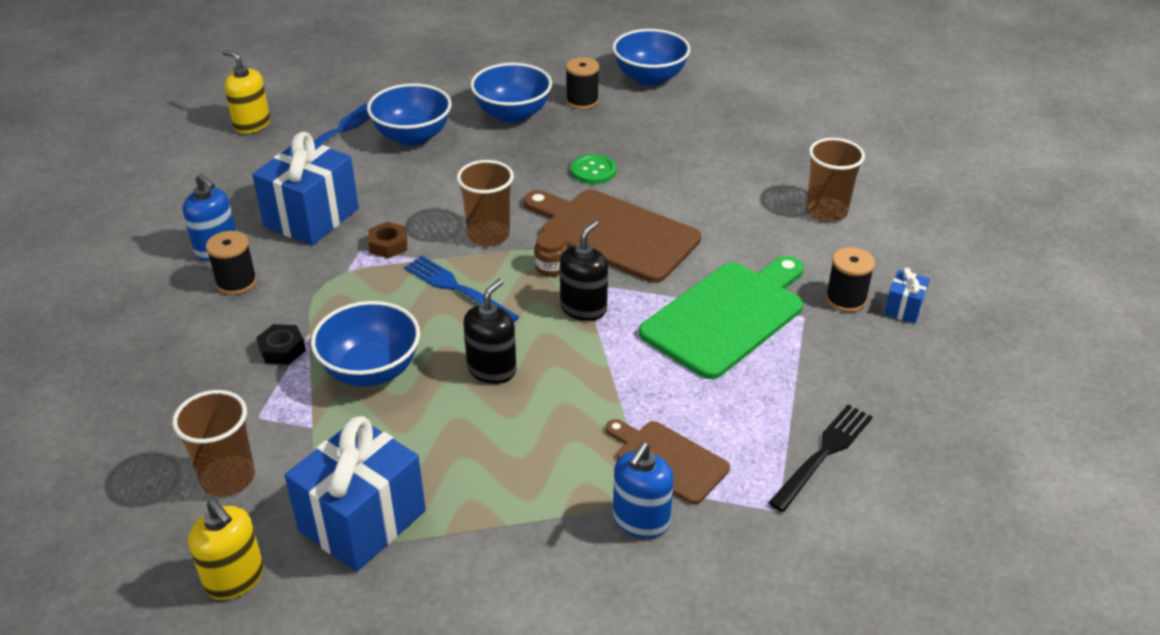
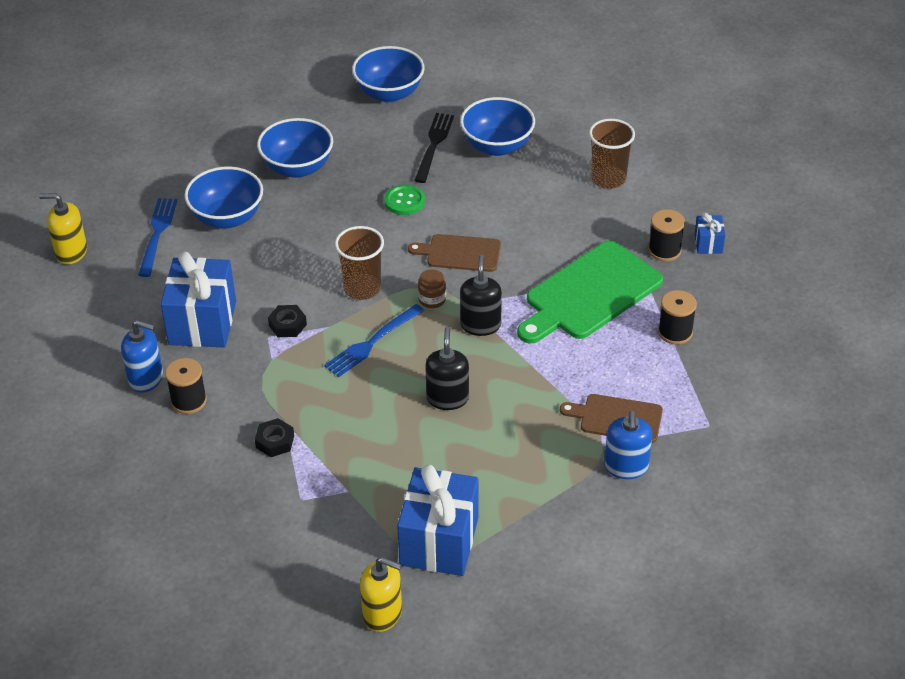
camera: 25 degrees left, 5 degrees up
brown cup [172,390,255,497] -> none
blue bowl [311,301,420,387] -> blue bowl moved to [460,97,535,156]
brown nut [368,221,407,258] -> black nut [268,305,307,337]
blue fork [404,256,519,322] -> blue fork turned 60 degrees counterclockwise [324,304,424,377]
brown cutting board [524,190,701,283] -> brown cutting board [408,234,501,272], size x0.57
black spool [566,57,599,110] -> black spool moved to [658,290,697,345]
green cutting board [639,256,804,379] -> green cutting board turned 150 degrees counterclockwise [517,241,663,344]
black fork [768,404,873,512] -> black fork moved to [414,113,454,183]

